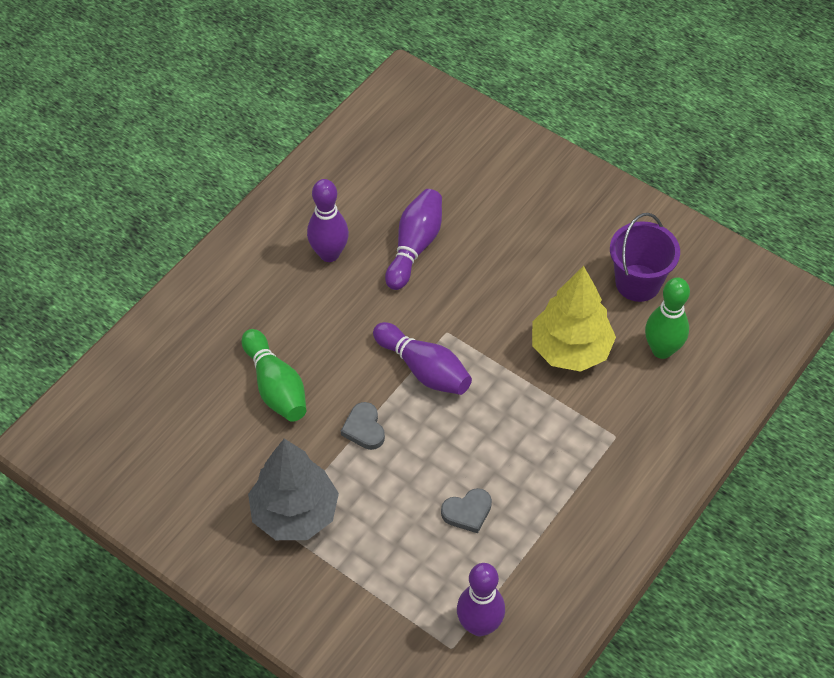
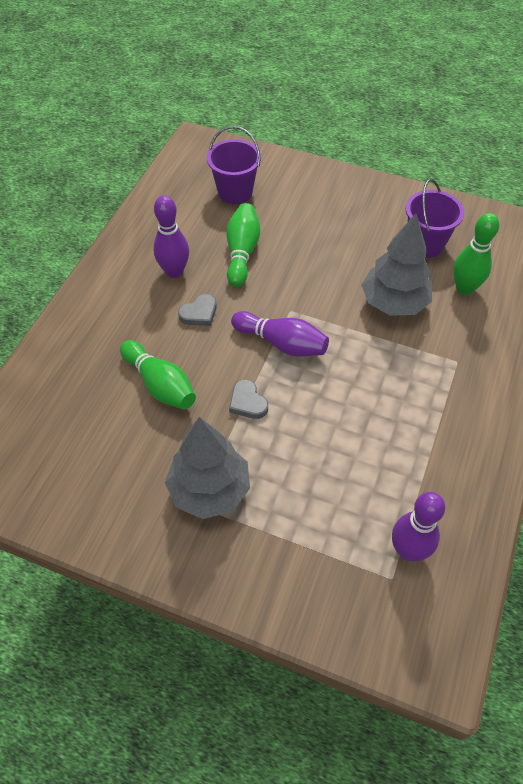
camera: 15 degrees left, 0 degrees up
purple bowling pin [385,189,442,290] -> green bowling pin [226,203,260,287]
grey heart [441,488,492,533] -> grey heart moved to [178,294,217,326]
yellow tree [532,266,616,372] -> grey tree [361,213,432,316]
none -> purple bucket [207,126,261,204]

